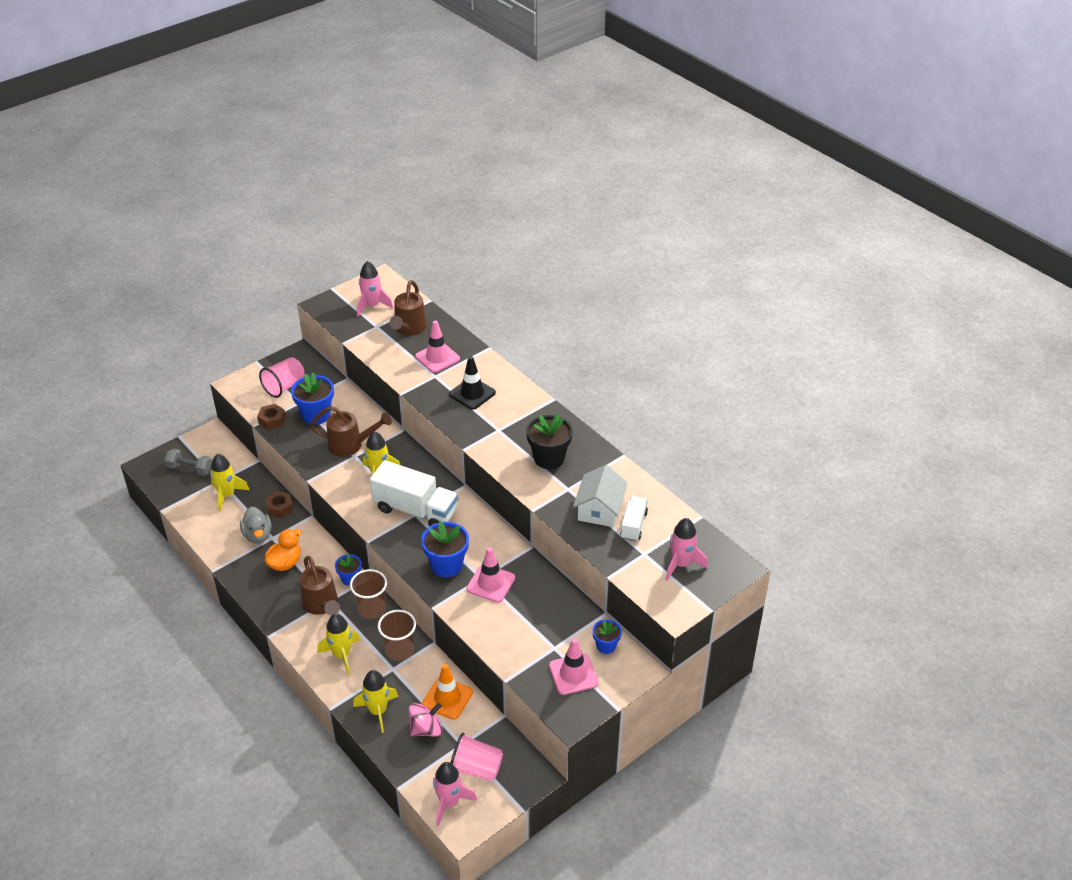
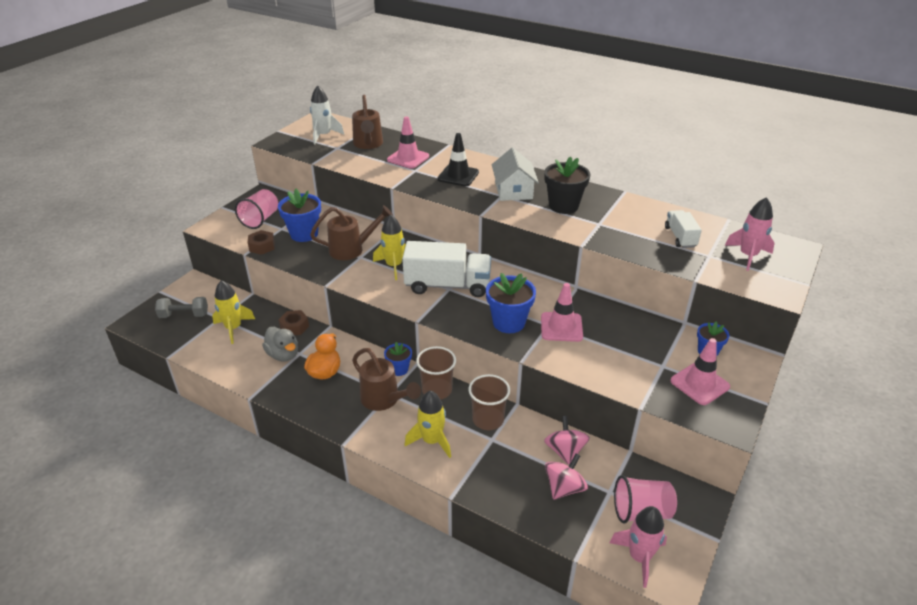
camera: 20 degrees left, 5 degrees down
yellow rocket [353,670,399,733] -> none
pink rocket [357,261,393,317] -> white rocket [310,85,344,144]
orange traffic cone [422,664,473,720] -> pink spinning top [544,416,590,465]
white house [573,465,628,527] -> white house moved to [492,148,539,201]

